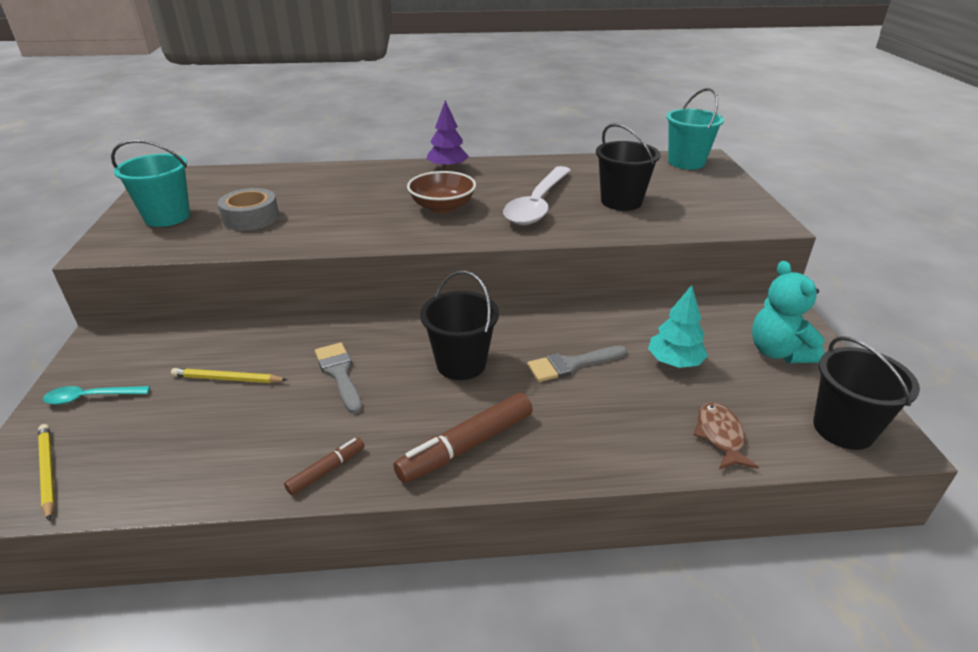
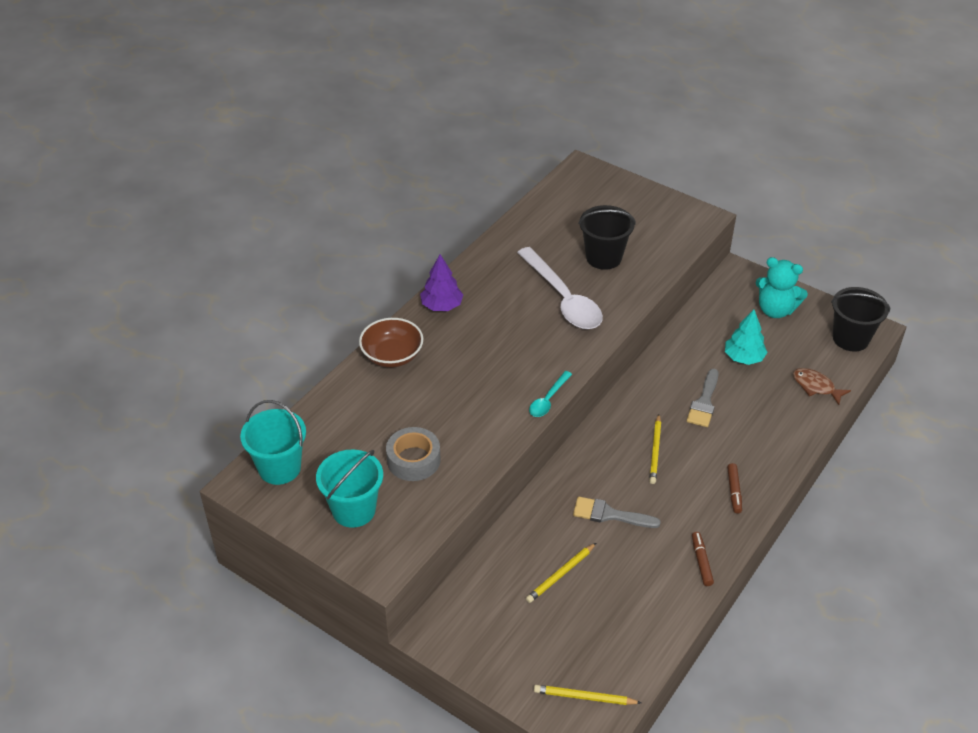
camera: 50 degrees left, 10 degrees up
turquoise spoon [43,386,150,405] -> turquoise spoon moved to [529,371,572,417]
brown marker [393,393,533,483] -> brown marker [727,463,742,514], size x0.54
brown bowl [407,171,476,213] -> brown bowl moved to [359,318,423,367]
black bucket [420,271,499,380] -> yellow pencil [649,414,661,484]
turquoise bucket [666,88,724,169] -> turquoise bucket moved to [240,400,306,485]

